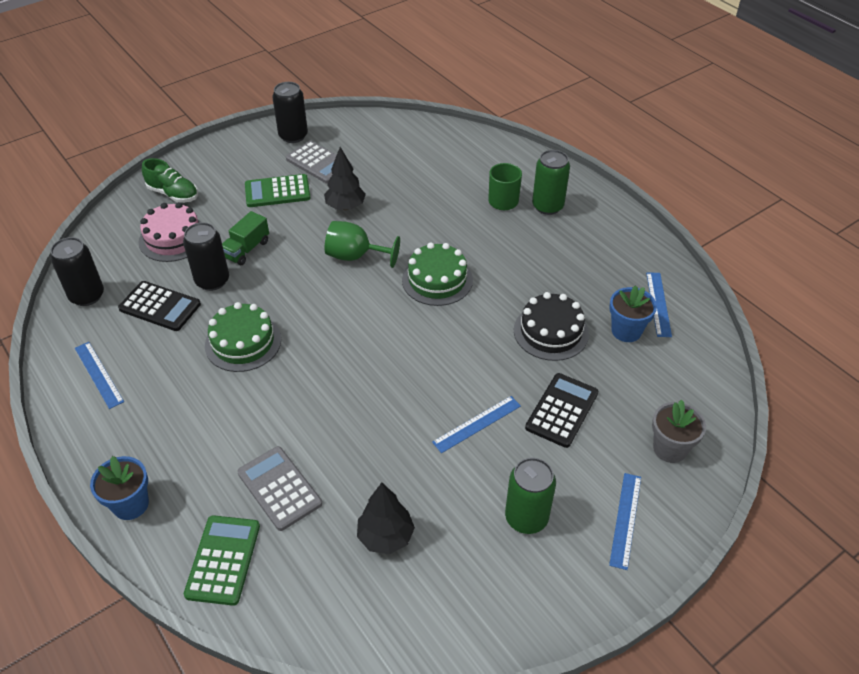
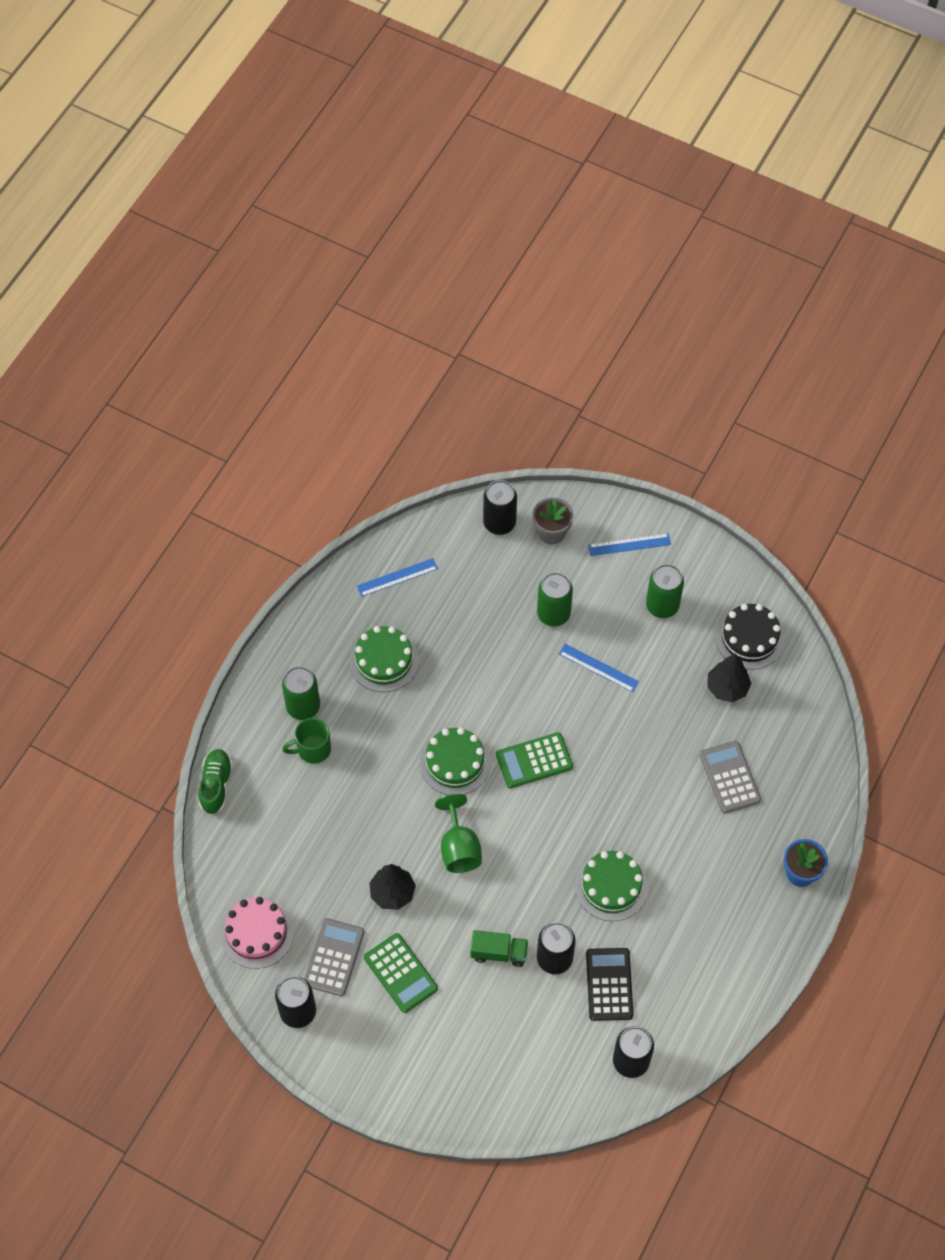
camera: 115 degrees left, 15 degrees up
blue ruler [75,342,124,409] -> none
pink cake [139,202,201,262] -> pink cake moved to [220,897,294,969]
green shoe [142,158,198,203] -> green shoe moved to [199,749,233,814]
green calculator [184,515,260,606] -> green calculator moved to [496,732,573,788]
grey calculator [237,446,322,531] -> grey calculator turned 135 degrees clockwise [700,741,761,814]
black cake [514,292,589,361] -> black cake moved to [715,604,784,670]
black calculator [525,373,598,448] -> green can [537,572,573,626]
blue flower pot [609,285,657,342] -> none
none -> green cake [349,626,419,692]
none -> black can [483,480,517,535]

